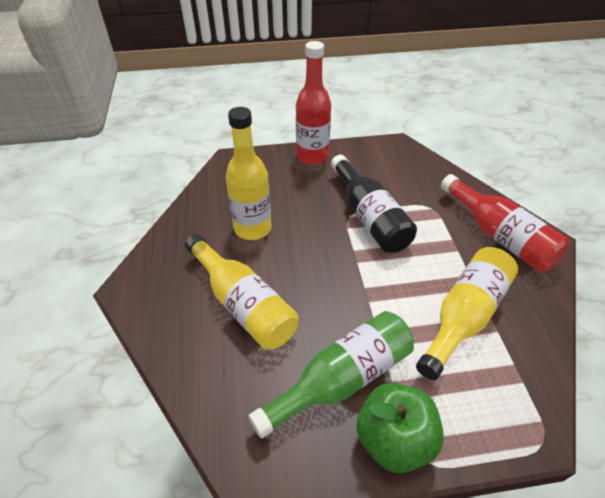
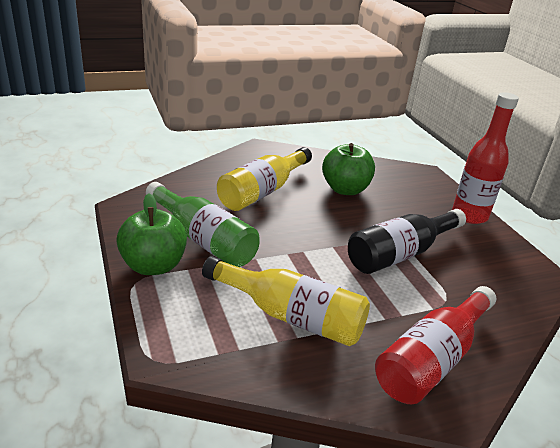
camera: 75 degrees right, 15 degrees down
yellow bottle [226,107,272,240] -> green apple [322,143,375,195]

